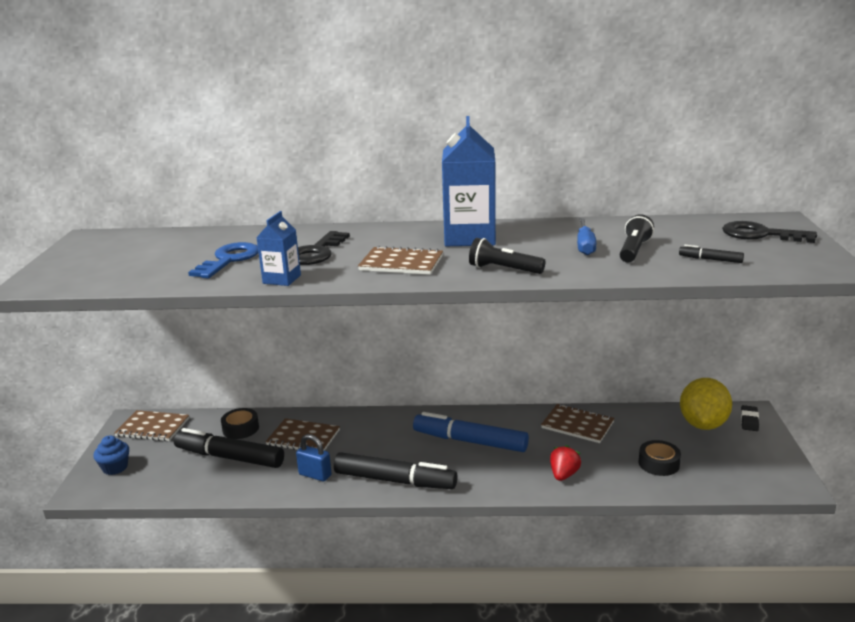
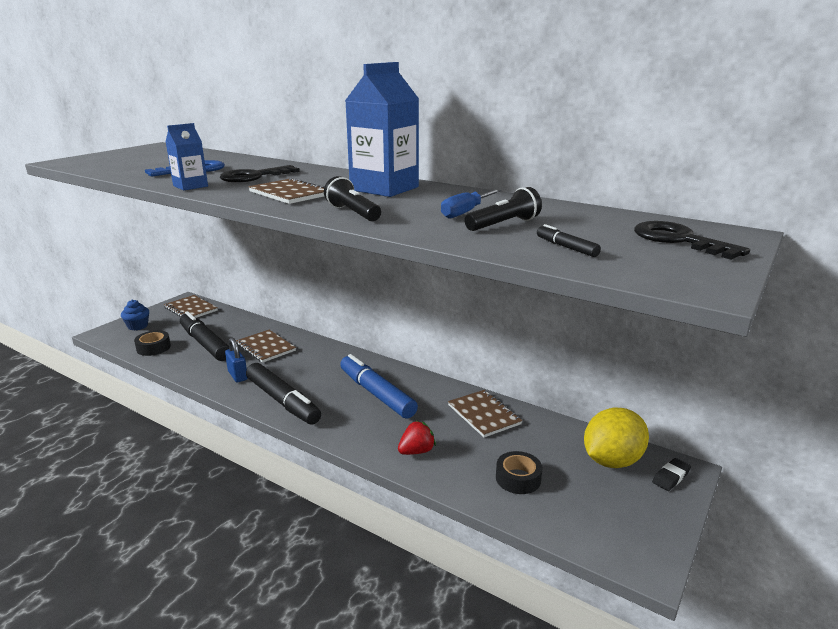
camera: 30 degrees right, 0 degrees up
black tape [221,408,259,439] -> black tape moved to [134,330,171,356]

